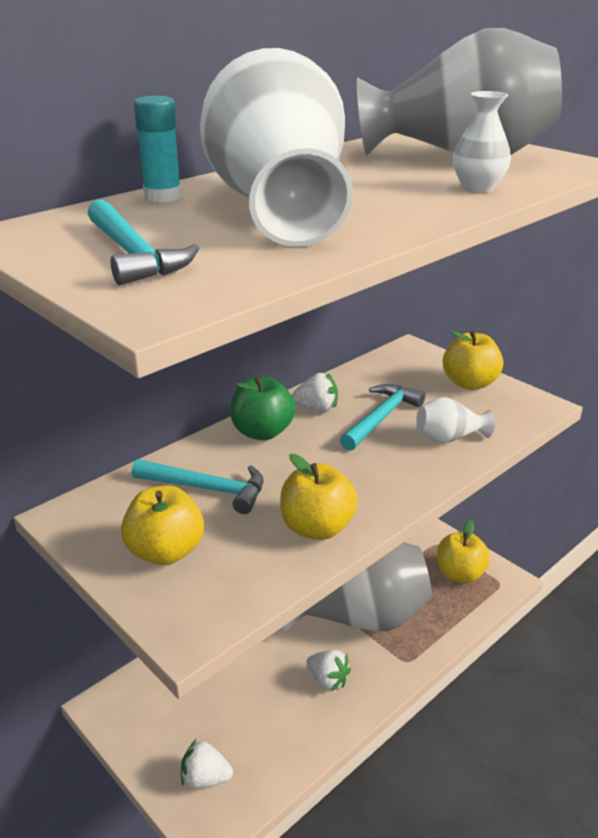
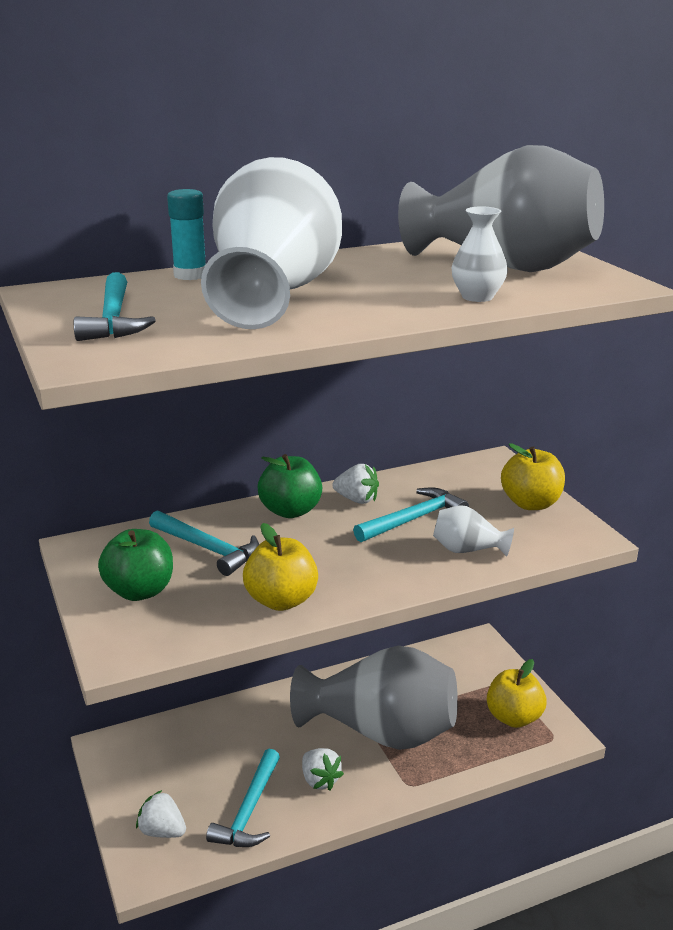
camera: 20 degrees right, 5 degrees down
yellow apple [121,485,204,565] -> green apple [98,529,173,601]
none -> turquoise hammer [206,749,280,847]

